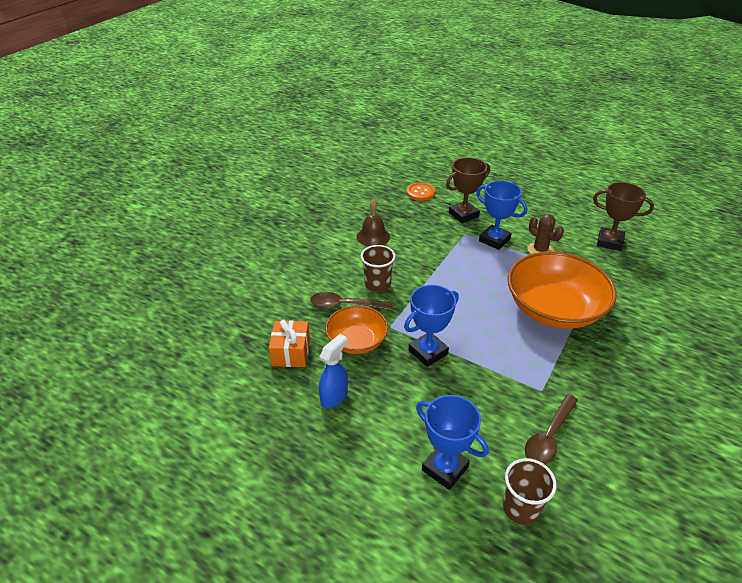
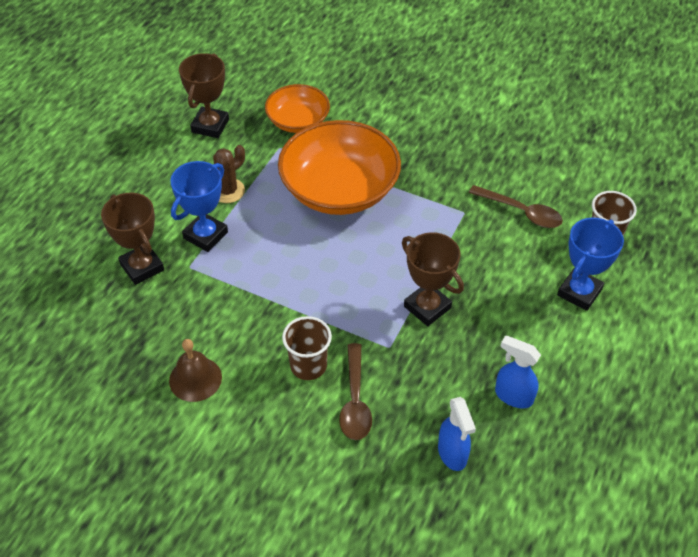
camera: 95 degrees left, 10 degrees up
orange gift [269,319,310,367] -> blue spray bottle [438,397,476,471]
orange bowl [325,306,388,354] -> orange bowl moved to [265,84,330,133]
blue trophy [404,285,459,367] -> brown trophy [402,232,464,326]
orange button [406,182,435,201] -> none

